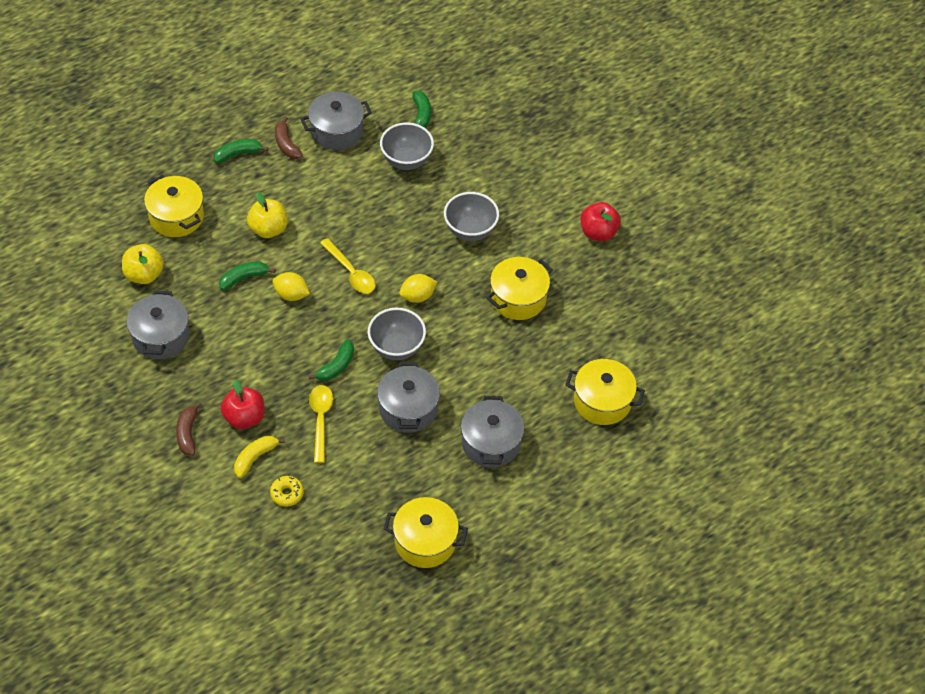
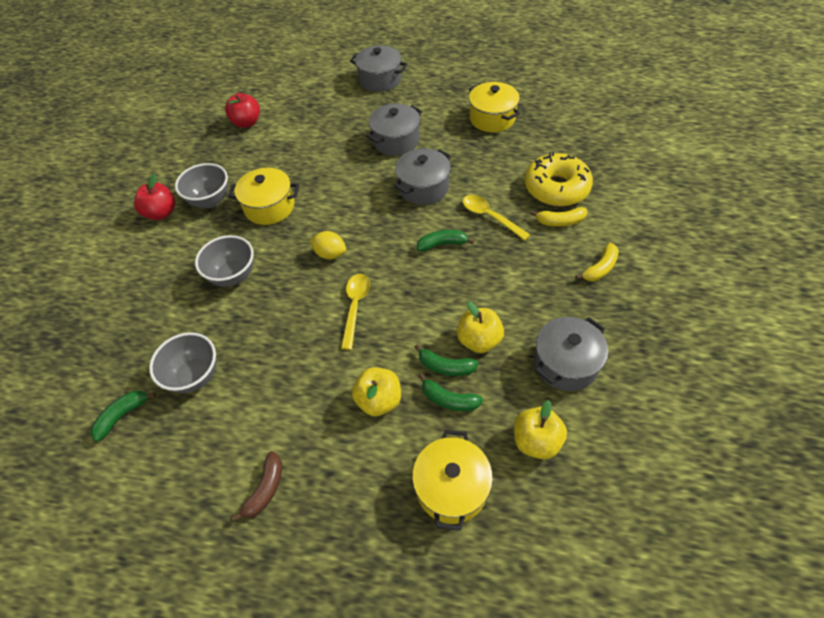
camera: 130 degrees left, 0 degrees up
brown banana [176,402,202,456] -> yellow banana [575,243,619,281]
green banana [214,139,268,163] -> green banana moved to [419,374,483,411]
red apple [220,379,264,429] -> red apple moved to [225,93,260,128]
yellow donut [270,476,304,507] -> yellow donut [525,152,593,206], size x2.32
yellow lemon [273,272,310,301] -> none
grey pot [300,92,372,150] -> grey pot moved to [350,45,408,92]
yellow spoon [309,385,333,463] -> yellow spoon turned 90 degrees clockwise [463,195,530,241]
grey bowl [368,308,426,360] -> grey bowl moved to [175,163,228,208]
yellow pot [565,359,645,425] -> none
none -> yellow apple [457,301,504,353]

